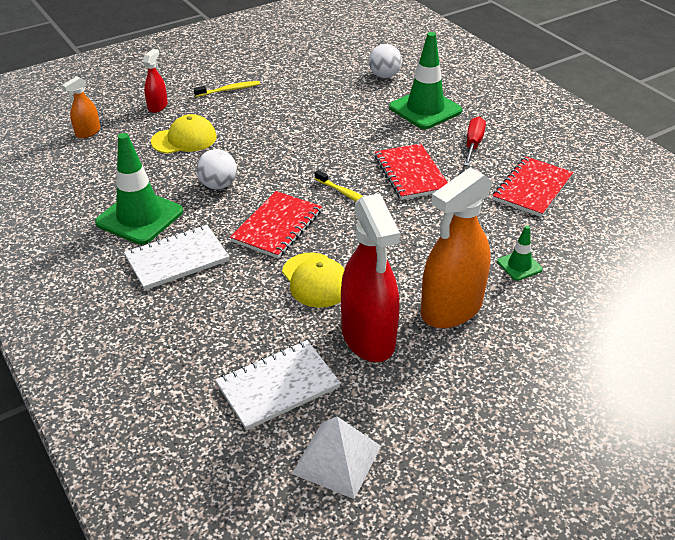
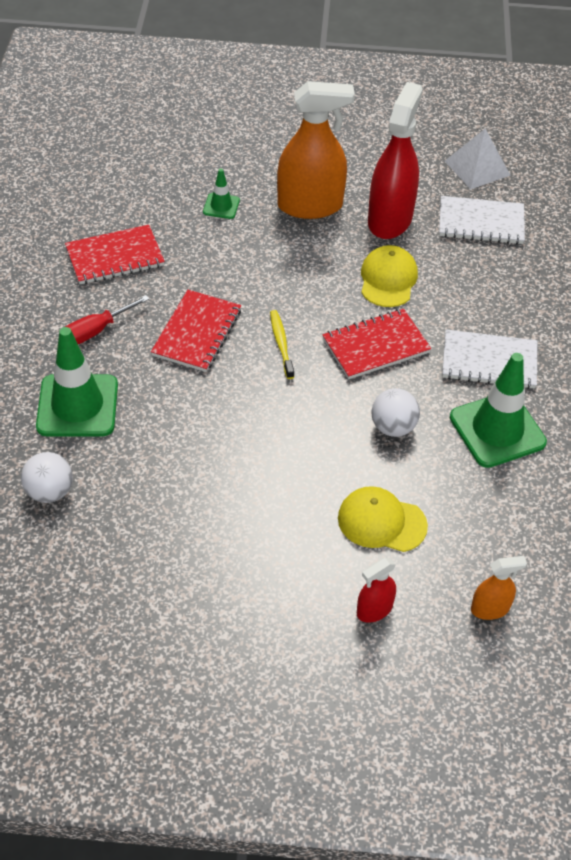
camera: 145 degrees left, 10 degrees up
yellow toothbrush [194,81,260,97] -> none

